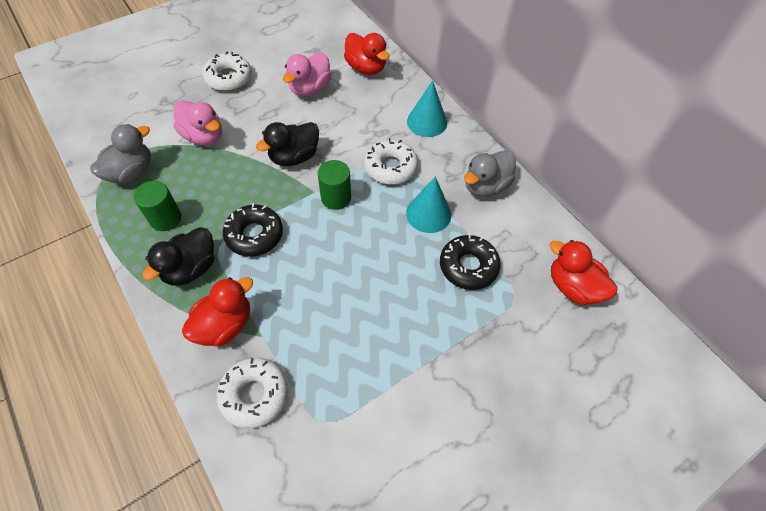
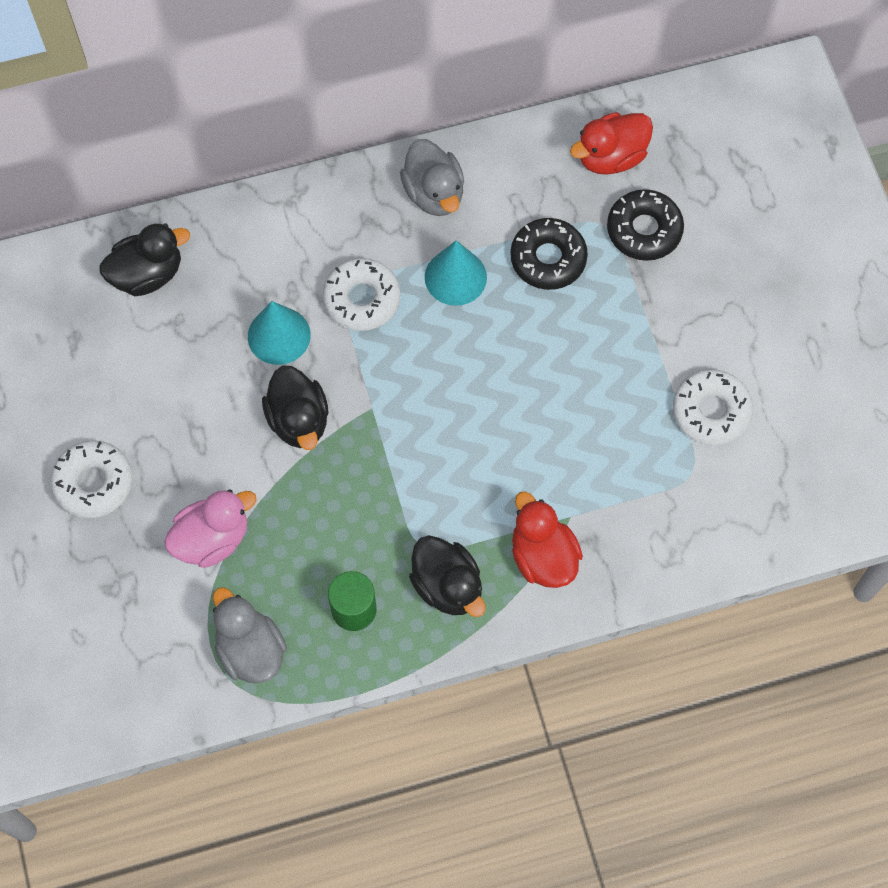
camera: 70 degrees left, 10 degrees up
white donut [217,358,288,428] -> white donut moved to [673,369,753,445]
black donut [223,203,283,257] -> black donut moved to [607,189,684,261]
pink duck [283,52,331,96] -> none
green cylinder [318,160,351,210] -> none
red duck [344,33,389,75] -> black duck [99,223,190,296]
turquoise cone [407,80,447,137] -> turquoise cone moved to [248,301,311,365]

